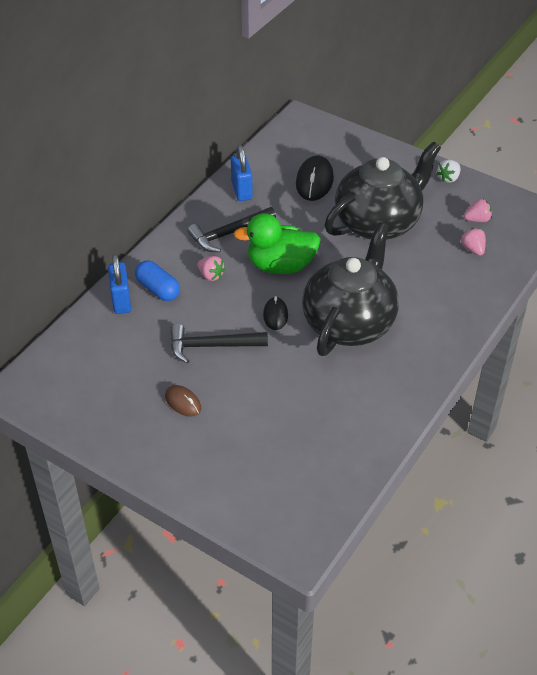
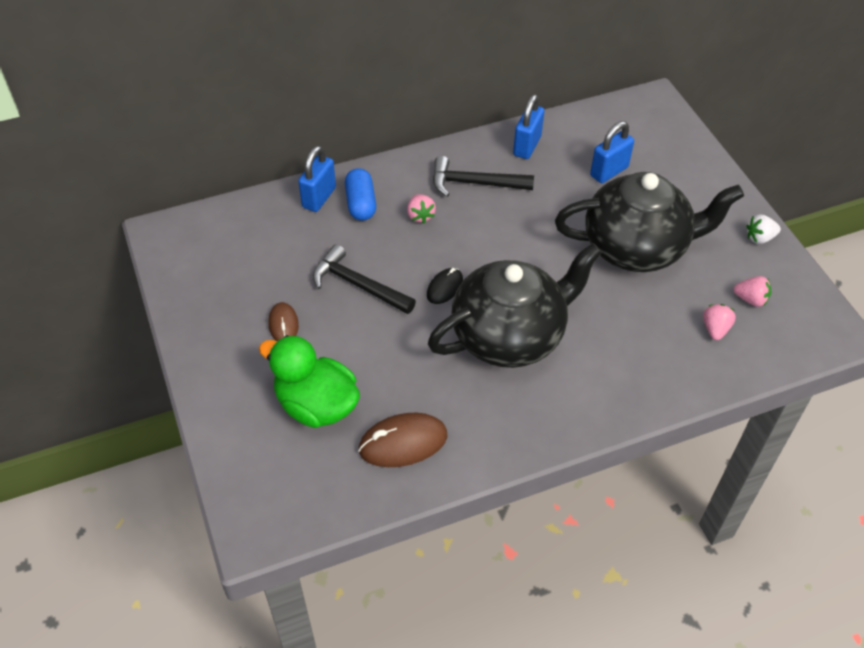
camera: 35 degrees right, 5 degrees up
green duck [234,213,321,274] -> green duck moved to [259,335,360,428]
black mouse [296,156,334,201] -> blue padlock [590,121,634,183]
none -> brown mouse [358,413,448,467]

